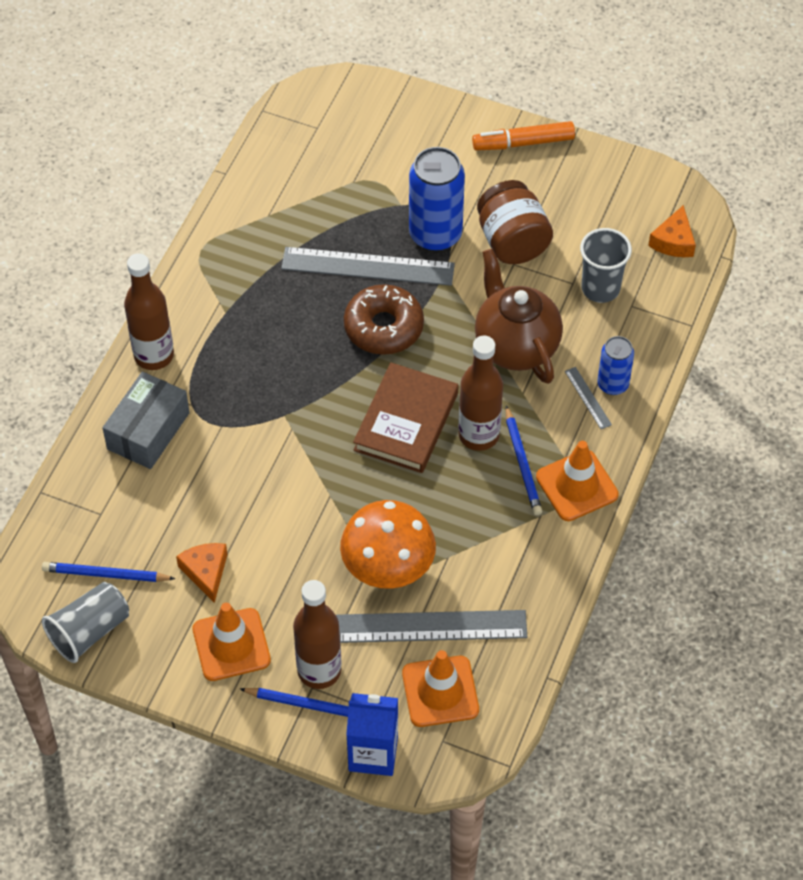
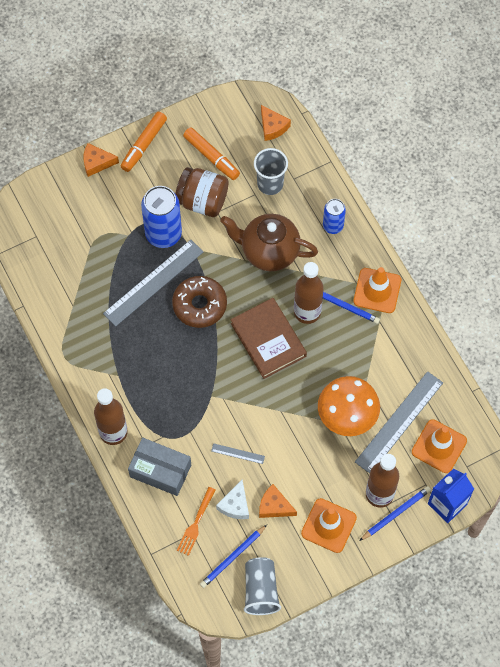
camera: 50 degrees left, 10 degrees up
grey box [102,371,190,469] -> grey box turned 45 degrees counterclockwise [128,438,191,496]
grey ruler [565,367,612,429] -> grey ruler moved to [211,443,265,464]
none -> orange cheese [83,143,119,177]
none -> orange fork [177,487,215,556]
none -> orange marker [183,127,240,180]
none -> white cheese [216,480,249,519]

